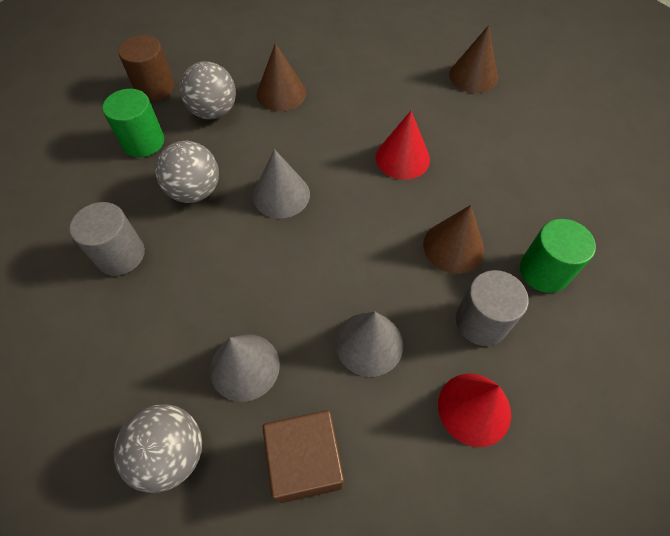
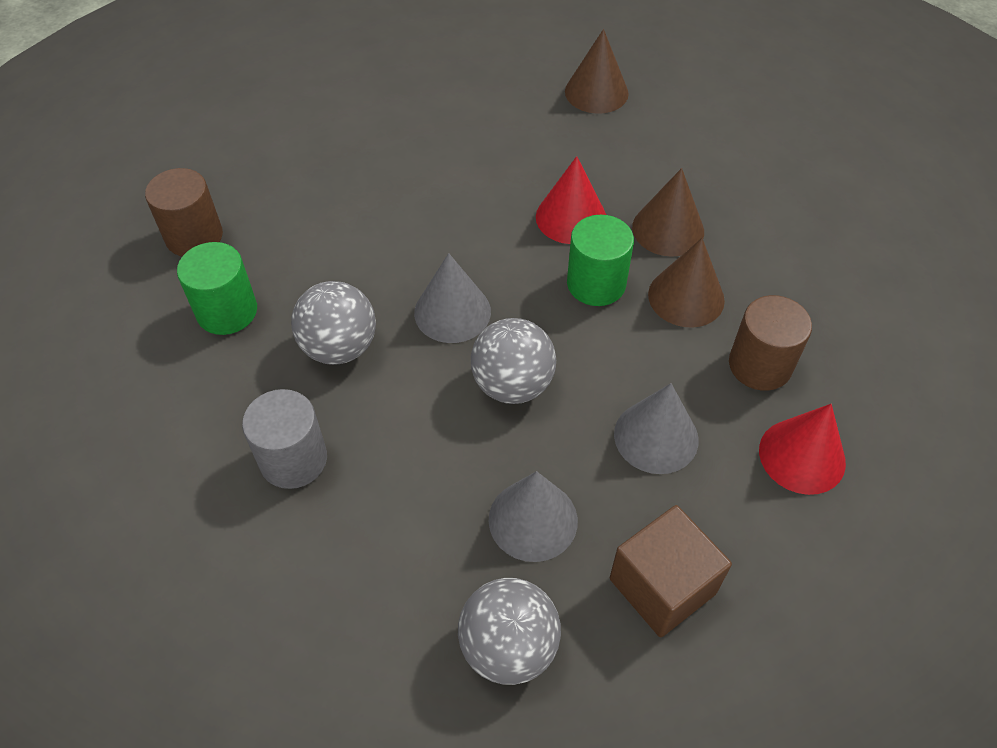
camera: 25 degrees left, 5 degrees down
grey ball [179,61,236,120] -> grey ball moved to [471,318,556,404]
brown cone [257,43,306,111] -> brown cone moved to [632,168,704,257]
grey cylinder [456,270,529,346] -> brown cylinder [729,295,812,391]
green cylinder [520,219,596,293] -> green cylinder moved to [567,215,634,306]

